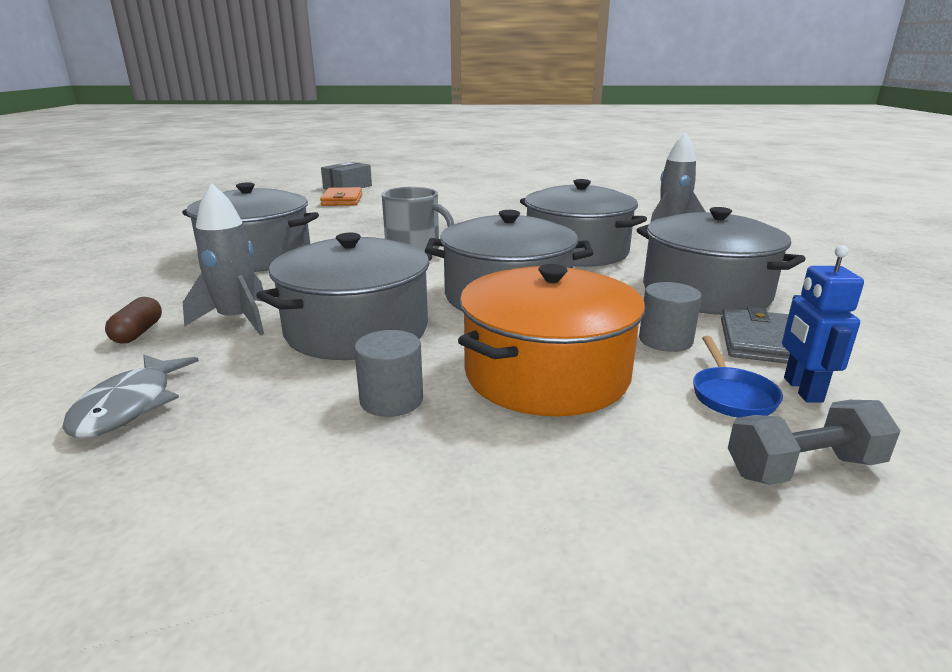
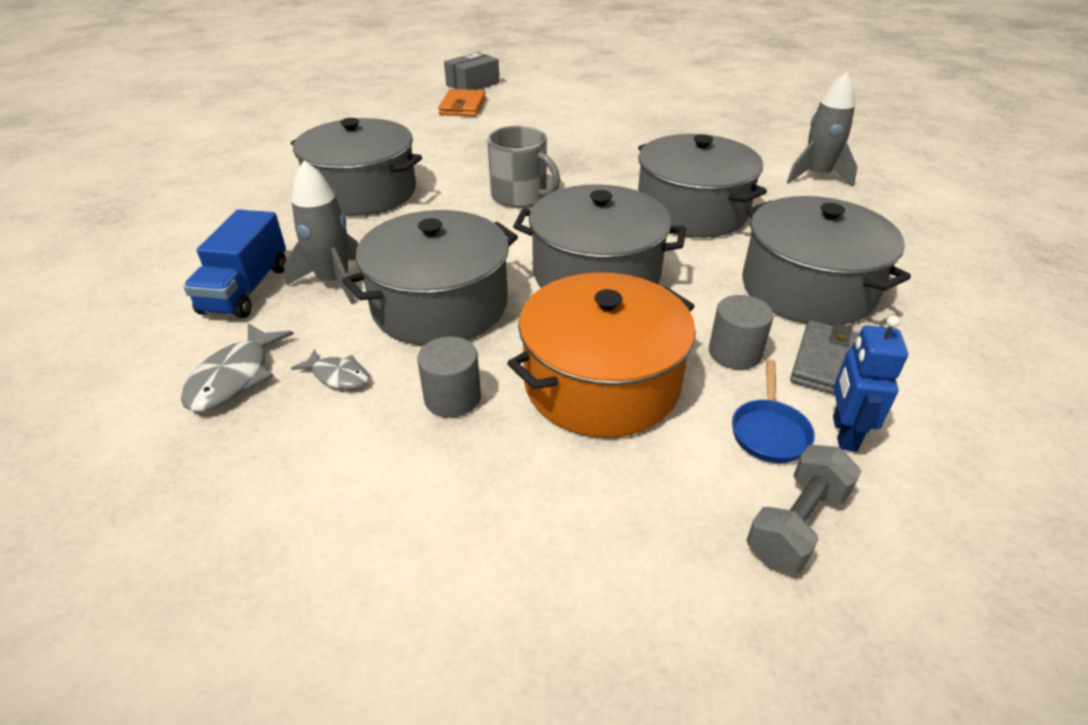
camera: 10 degrees right, 15 degrees up
brown capsule [105,297,162,344] -> blue truck [183,209,286,318]
grey dumbbell [728,400,900,485] -> grey dumbbell turned 45 degrees counterclockwise [747,445,862,573]
none -> grey fish [291,349,369,390]

